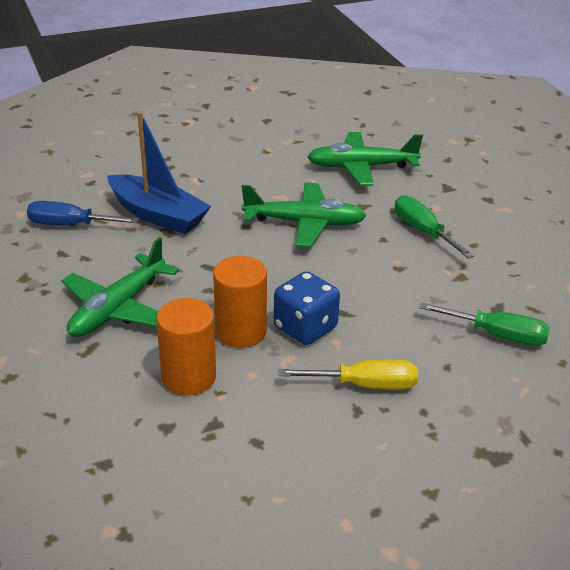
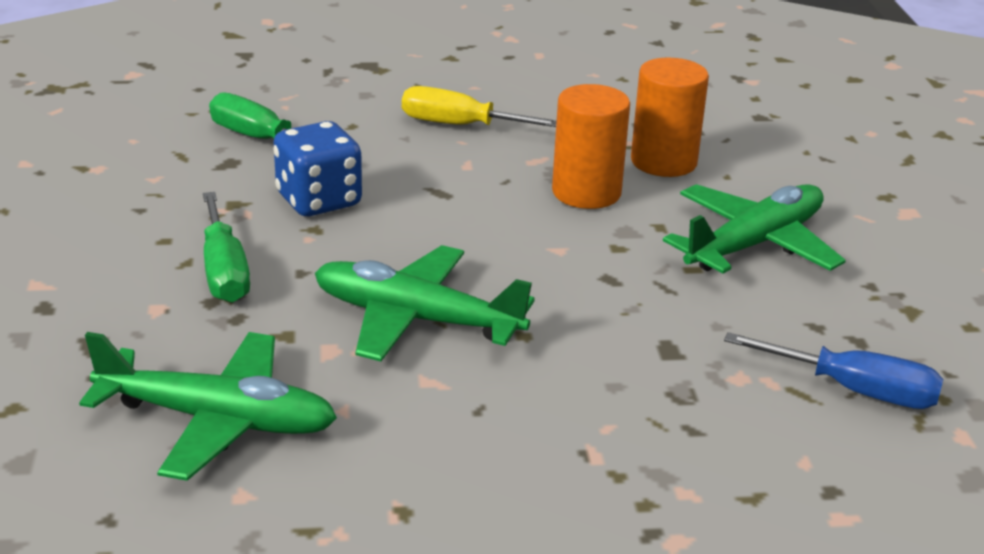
camera: 165 degrees left, 5 degrees down
blue boat [107,111,211,234] -> none
blue dice [274,271,340,345] -> blue dice moved to [273,121,362,216]

